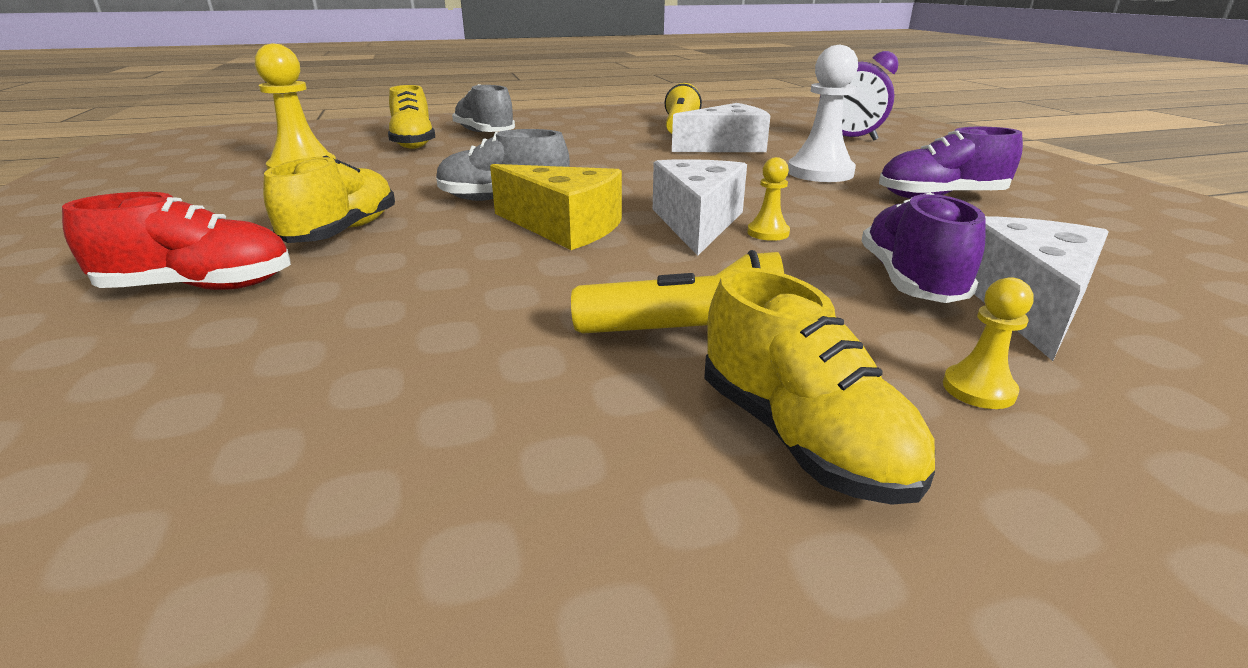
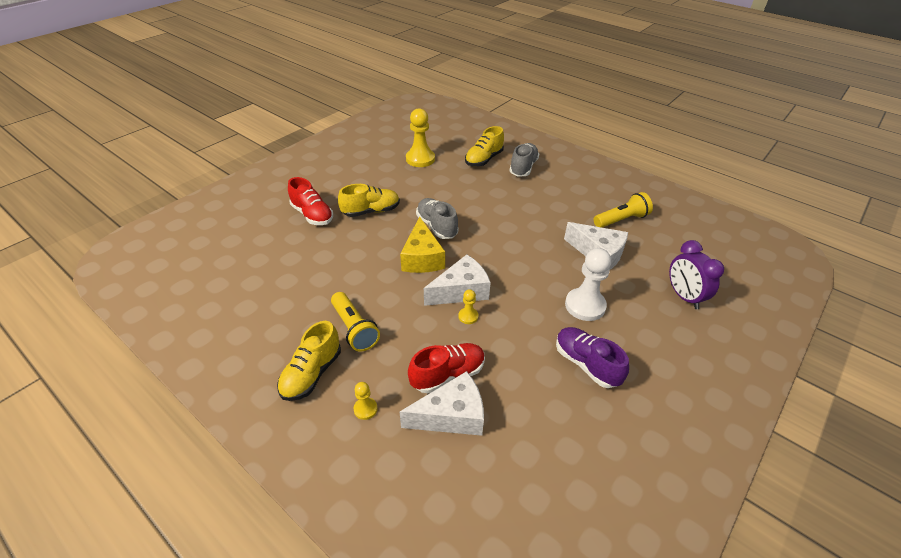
camera: 55 degrees right, 15 degrees up
purple shoe [862,192,986,303] -> red shoe [408,343,485,393]

